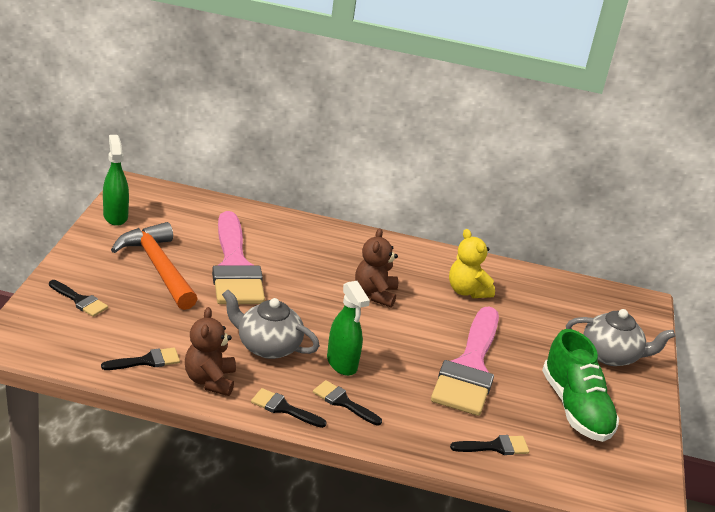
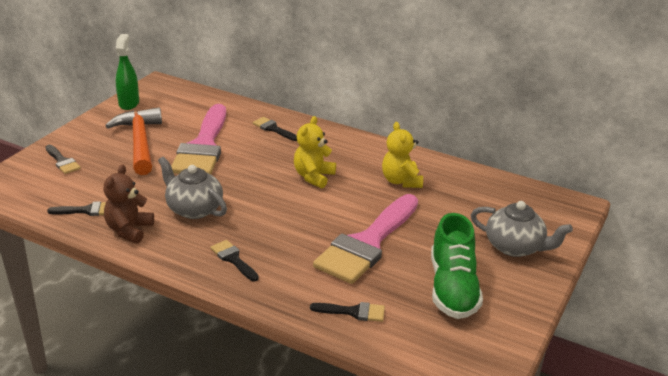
camera: 20 degrees right, 0 degrees up
black brush [251,388,327,428] -> black brush moved to [253,117,297,141]
green spray bottle [327,281,370,376] -> none
brown teddy bear [355,228,398,308] -> yellow teddy bear [294,116,336,188]

